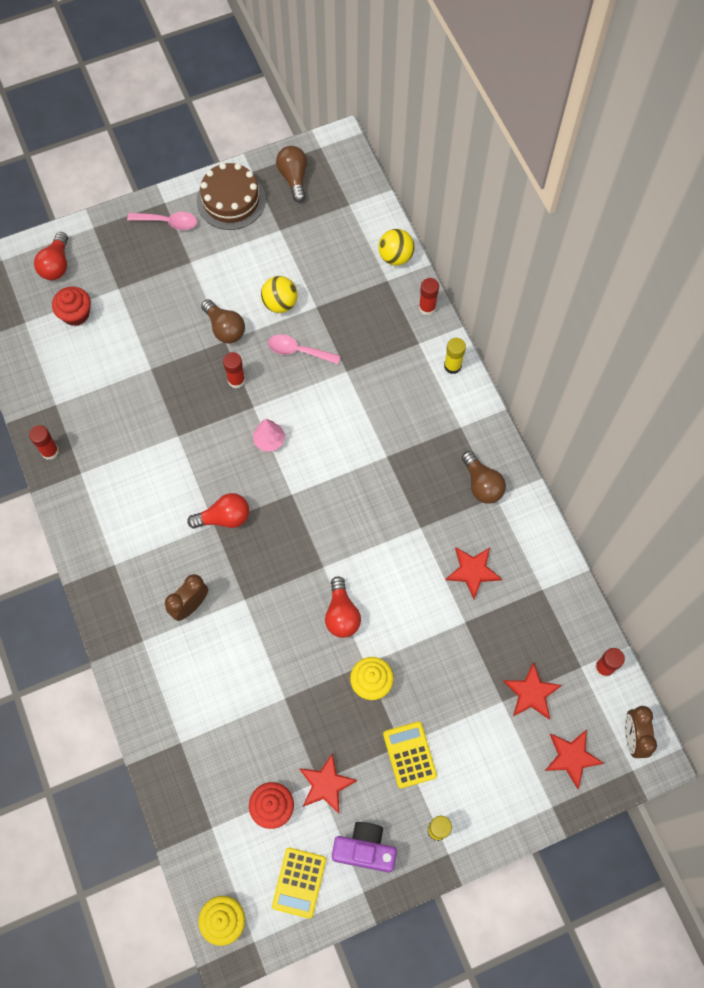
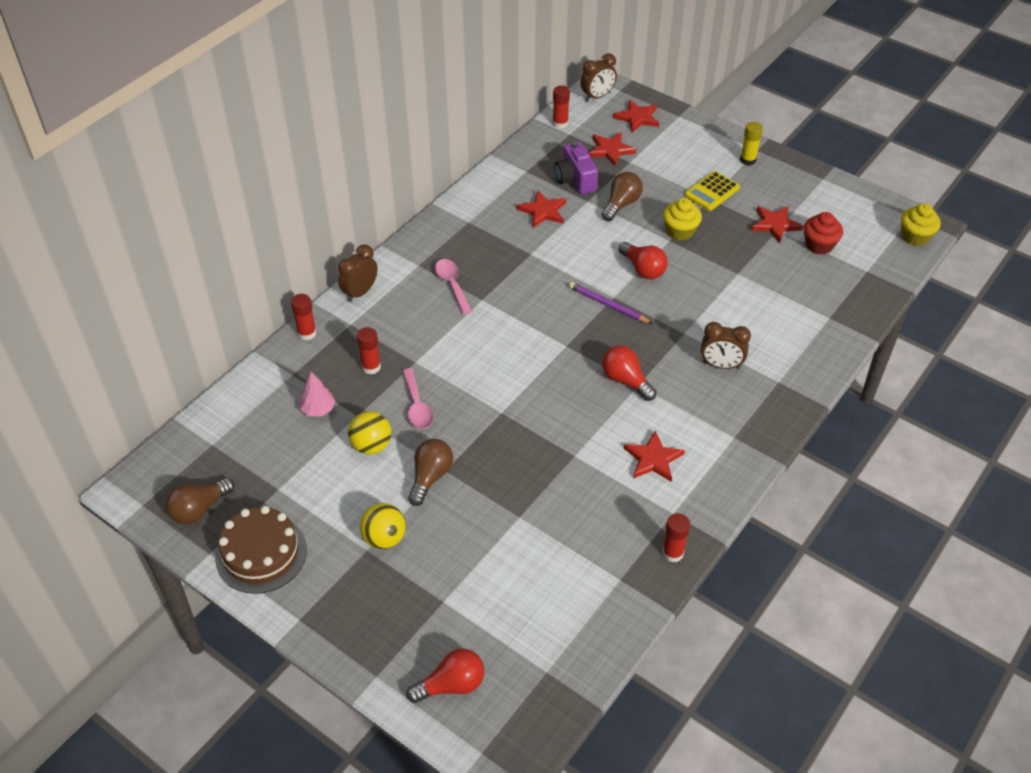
camera: 120 degrees left, 20 degrees down
red cupcake [52,286,91,326] -> none
pink spoon [127,212,197,230] -> pink spoon moved to [435,259,473,315]
red glue stick [223,352,245,388] -> red glue stick moved to [357,327,381,374]
pink tree [253,419,285,451] -> pink tree moved to [300,372,335,416]
yellow calculator [272,848,326,919] -> none
red light bulb [325,576,361,638] -> red light bulb turned 90 degrees clockwise [618,242,668,279]
purple camera [332,822,397,873] -> purple camera moved to [554,141,598,194]
yellow ball [378,229,415,266] -> yellow ball moved to [360,503,406,549]
yellow glue stick [444,338,466,374] -> brown clock [338,244,378,302]
brown light bulb [462,451,506,504] -> brown light bulb moved to [602,172,643,221]
none -> purple pencil [568,282,653,324]
none -> red star [624,430,685,482]

